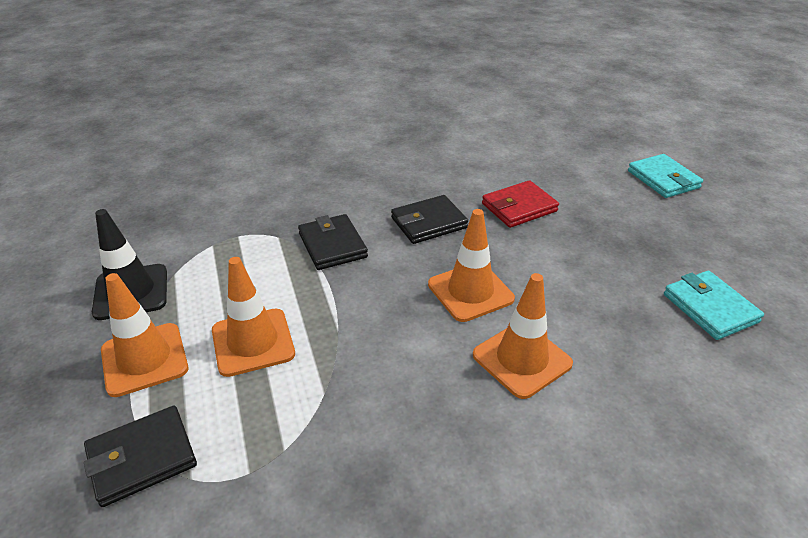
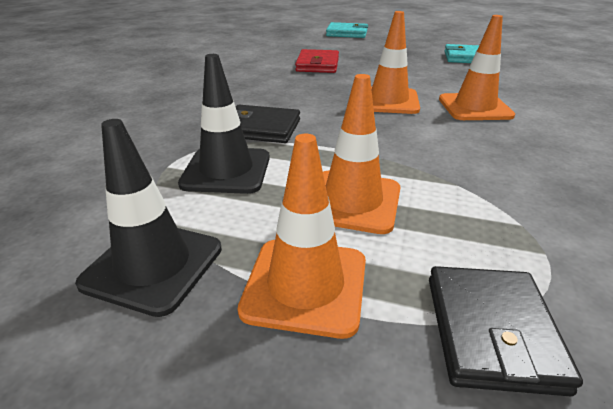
camera: 55 degrees left, 5 degrees down
black wallet [391,195,468,244] -> none
none -> black traffic cone [178,54,270,194]

